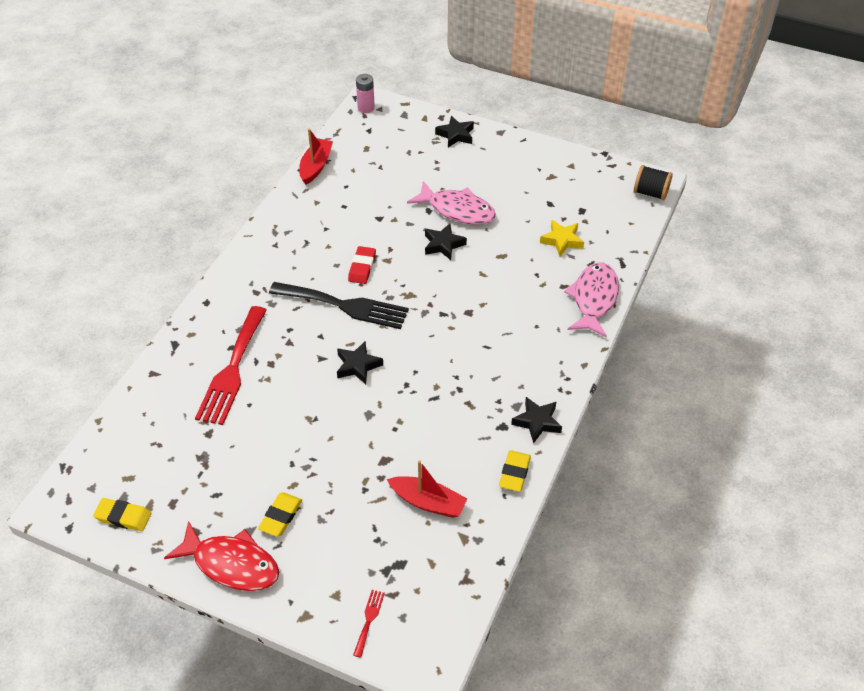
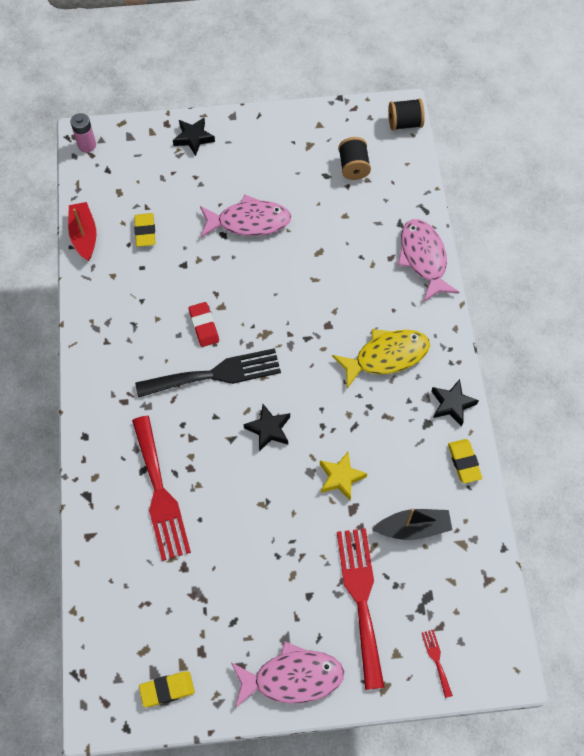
camera: 30 degrees left, 15 degrees up
red fish [164,521,279,591] -> pink fish [231,641,344,708]
yellow eraser [258,492,302,537] -> yellow eraser moved to [134,213,156,247]
red boat [387,460,467,518] -> black boat [373,509,452,540]
black star [425,223,467,260] -> none
yellow star [540,220,584,256] -> yellow star moved to [320,452,367,500]
none -> yellow fish [332,329,430,388]
none -> red fork [337,528,384,690]
none -> black spool [338,137,371,180]

